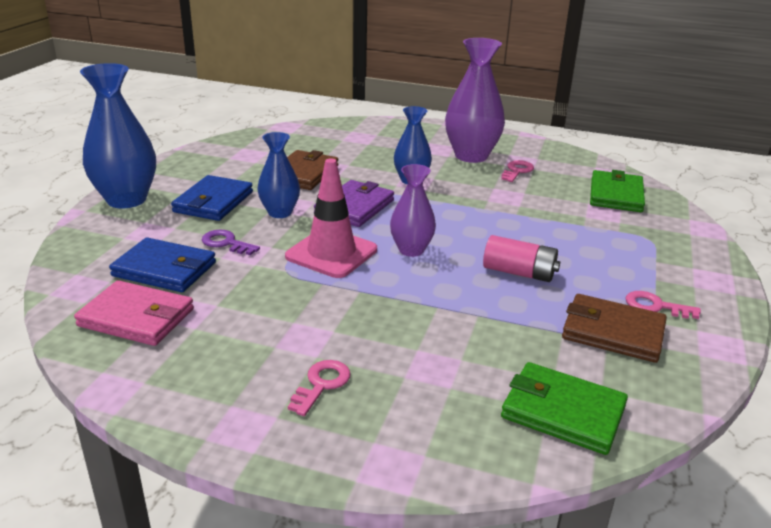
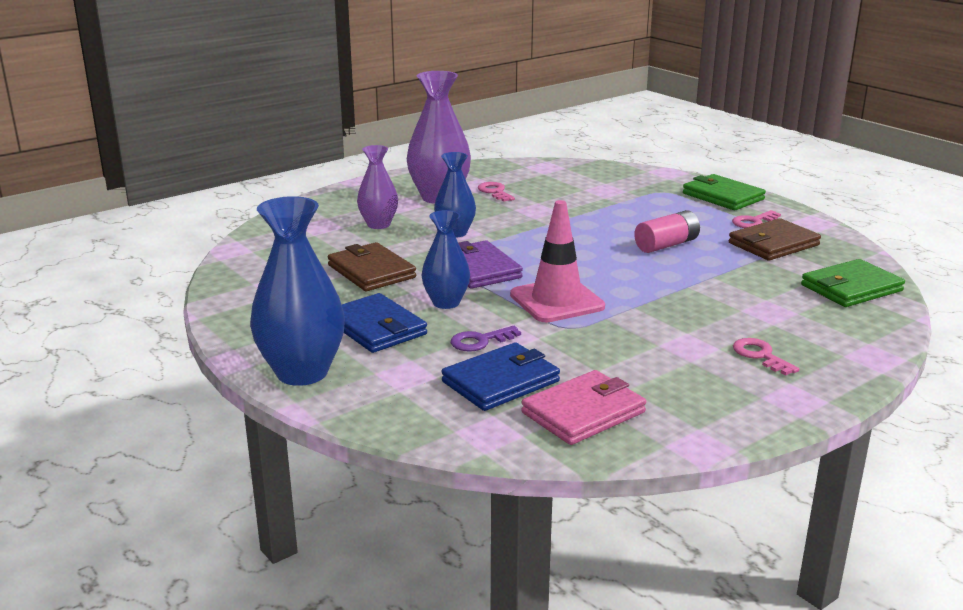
camera: 55 degrees left, 5 degrees down
purple vase [390,164,436,257] -> purple vase moved to [357,145,398,229]
green wallet [590,170,645,212] -> green wallet moved to [683,174,766,210]

